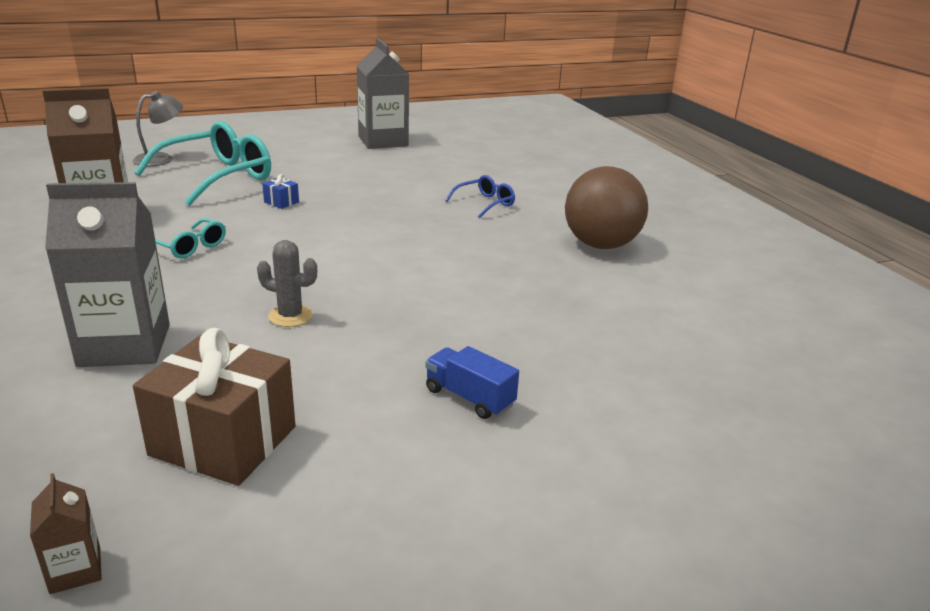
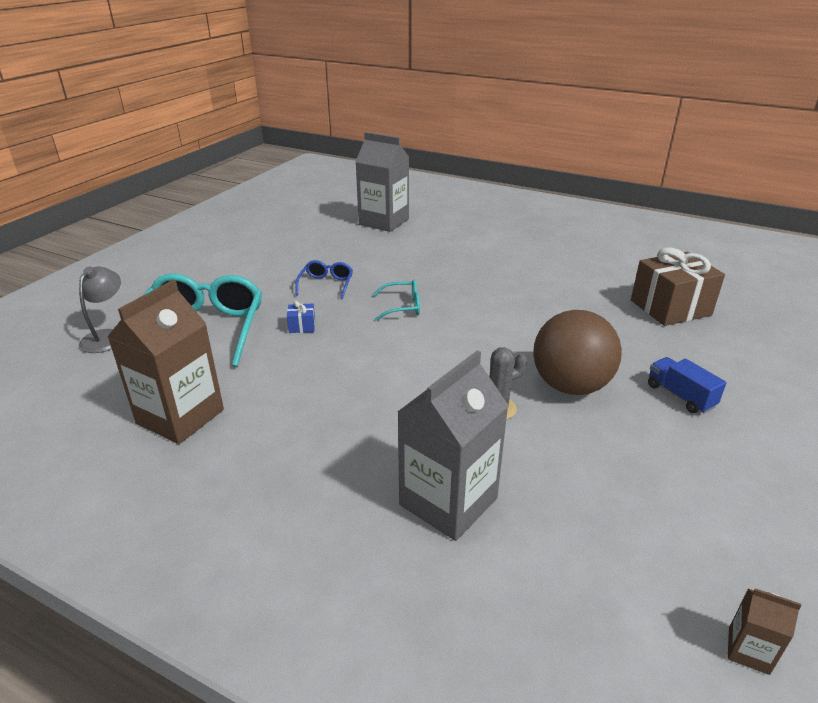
camera: 40 degrees left, 5 degrees up
brown gift [133,328,296,486] -> brown gift moved to [631,247,725,326]
turquoise glasses [155,218,226,258] -> turquoise glasses moved to [373,279,420,321]
grey carton [357,38,409,149] -> grey carton moved to [356,132,409,232]
blue truck [425,346,519,419] -> blue truck turned 60 degrees clockwise [648,357,726,413]
blue glasses [445,175,515,218] -> blue glasses moved to [295,260,353,299]
brown ball [565,166,648,249] -> brown ball moved to [533,310,622,395]

